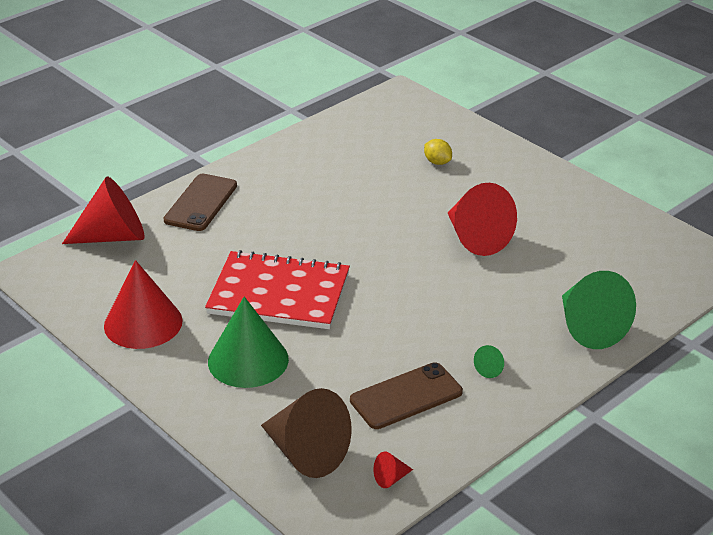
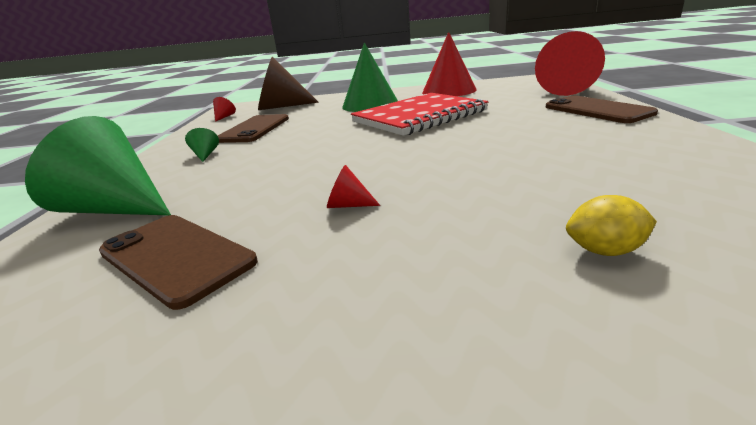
camera: 135 degrees right, 10 degrees down
red cone [448,183,517,256] -> red cone [327,165,380,208], size x0.41
none -> brown phone [99,215,258,310]

